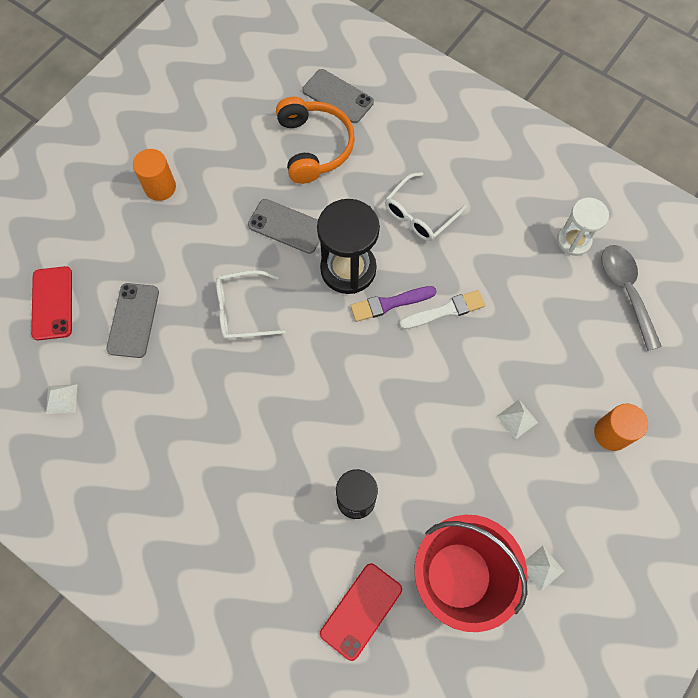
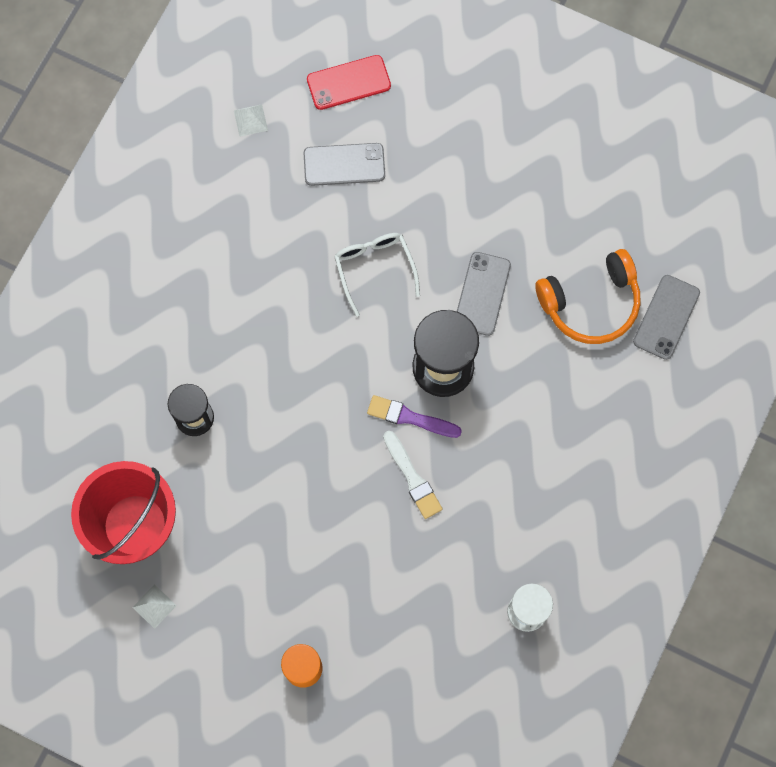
camera: 80 degrees right, 5 degrees up
orange cylinder [133,149,176,201] -> none
red phone [320,563,402,661] -> none
purple brush [350,286,436,322] -> purple brush turned 45 degrees counterclockwise [367,395,462,438]
white glasses [385,172,467,241] -> none
white pyramid [497,400,538,439] -> none
grey spoon [601,245,662,351] -> none

